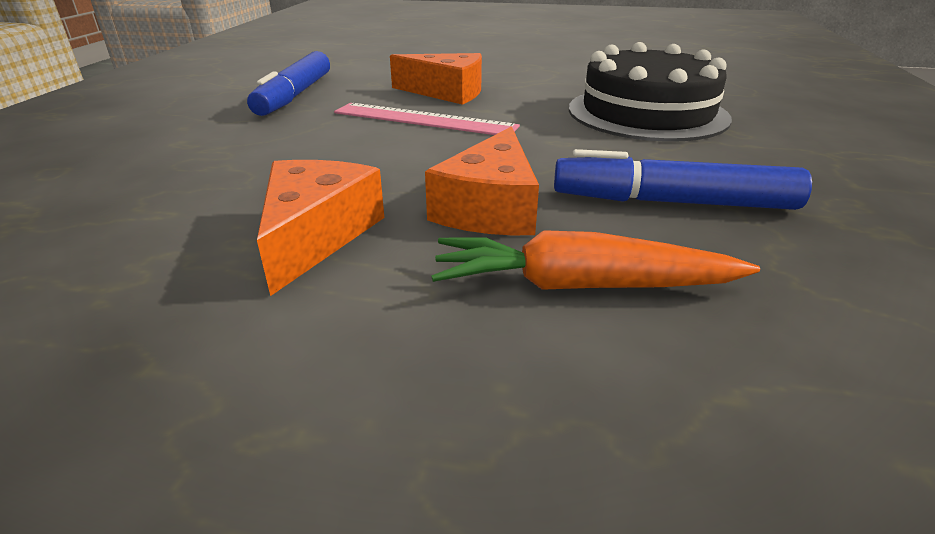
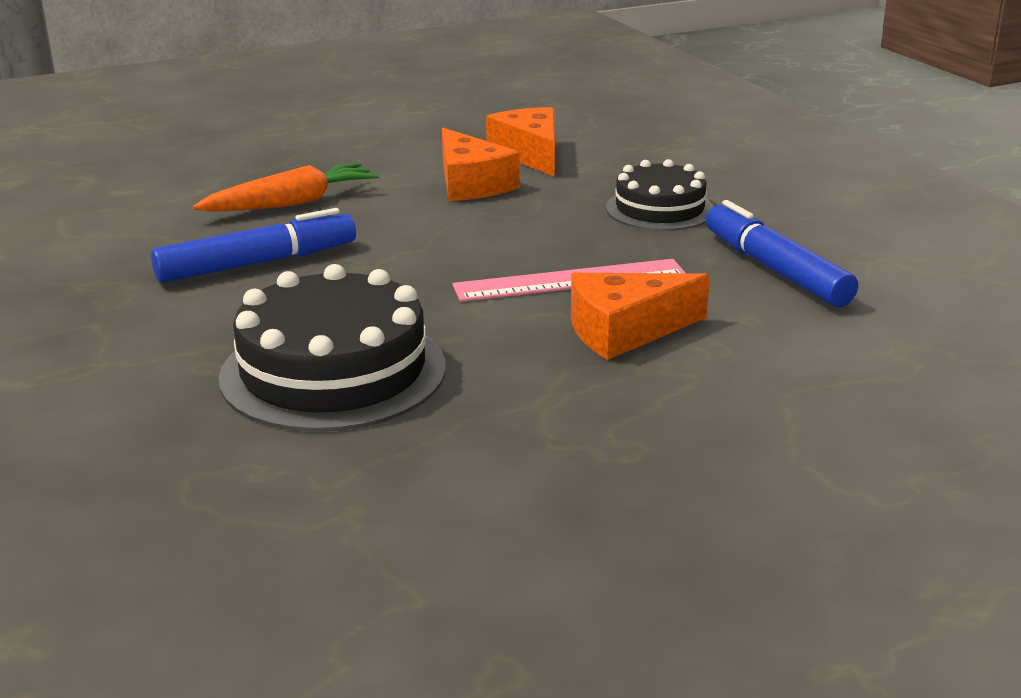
camera: 145 degrees right, 5 degrees down
orange cheese [425,126,539,235] -> orange cheese moved to [486,107,555,177]
none -> black cake [606,159,713,231]

